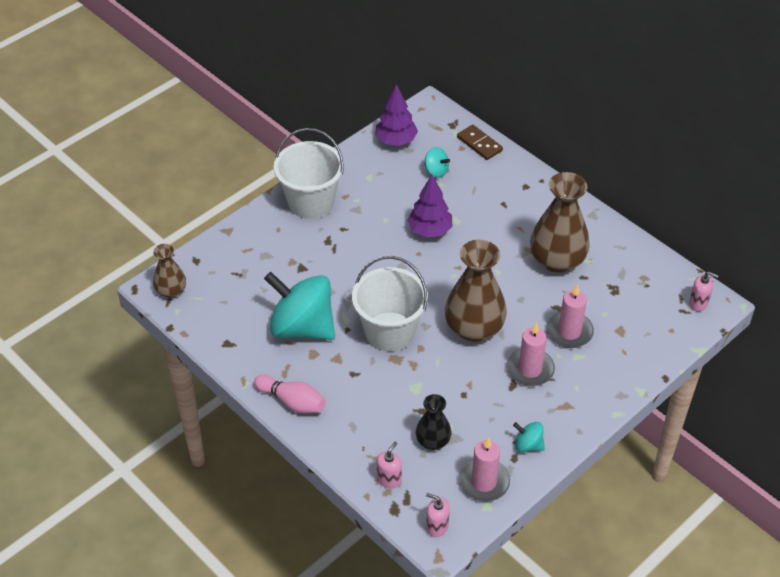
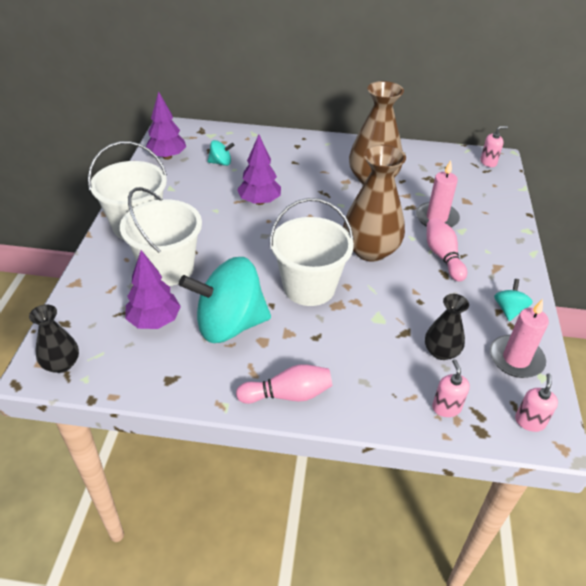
camera: 40 degrees left, 5 degrees down
brown vase [153,244,186,298] -> black vase [29,304,79,373]
pink soap dispenser [426,493,450,537] -> pink soap dispenser turned 120 degrees clockwise [515,373,558,432]
brown domino [457,125,503,160] -> none
pink candle [506,322,555,386] -> pink bowling pin [427,218,467,281]
turquoise spinning top [513,422,545,452] -> turquoise spinning top turned 120 degrees clockwise [494,279,533,321]
none -> white bucket [120,187,202,286]
none -> purple tree [125,250,181,329]

